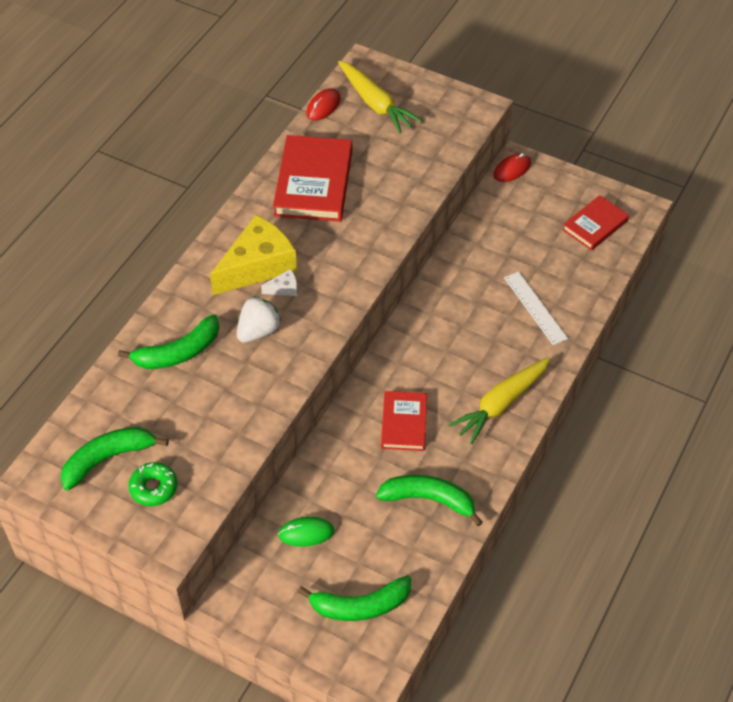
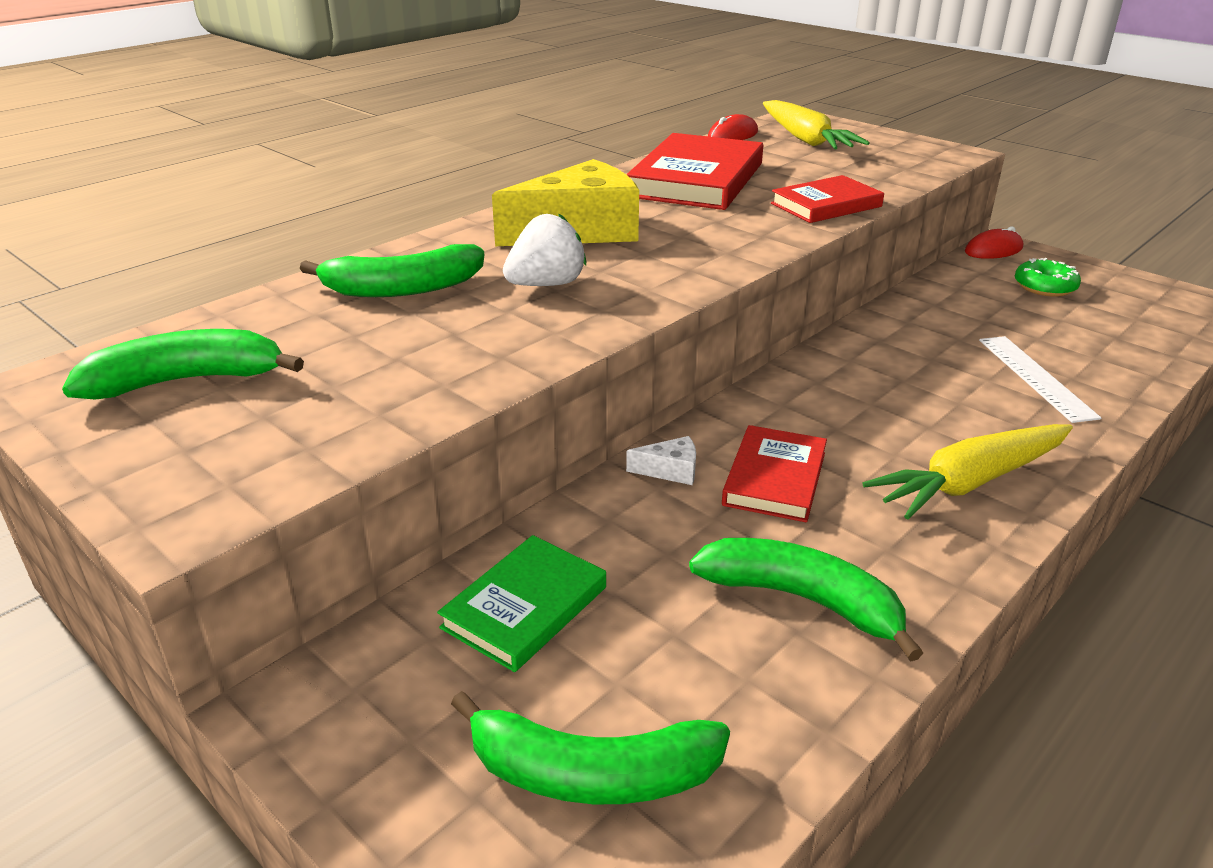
camera: 15 degrees right, 20 degrees down
green donut [128,462,178,506] -> green donut moved to [1015,258,1081,297]
white cheese [261,269,298,296] -> white cheese moved to [626,436,696,485]
green mouse [278,517,334,547] -> green book [437,535,606,672]
red book [562,195,629,250] -> red book moved to [771,175,884,223]

